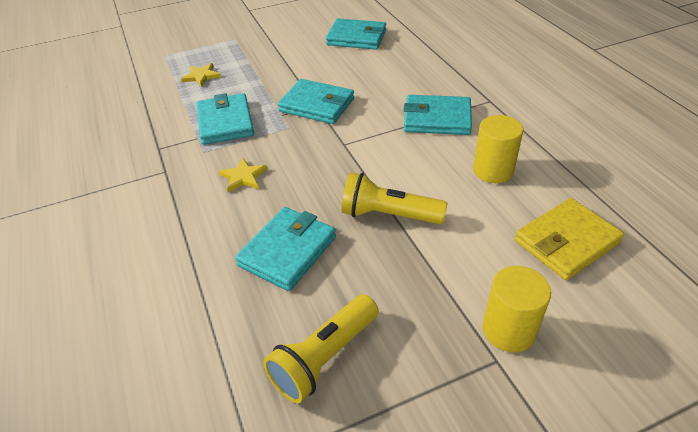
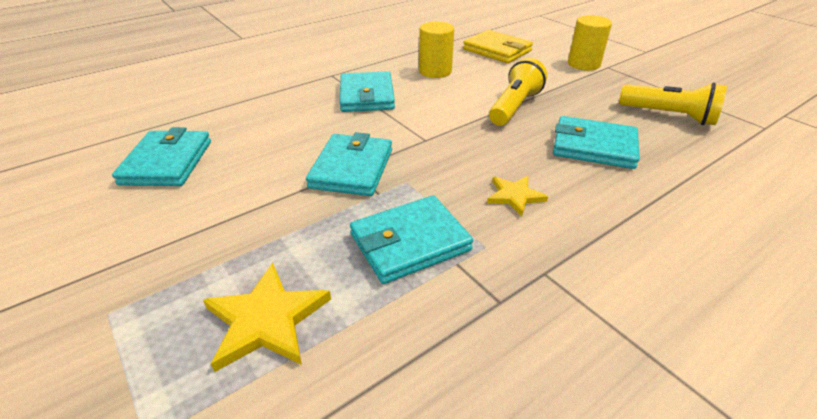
camera: 105 degrees left, 5 degrees down
yellow star [181,63,221,87] -> yellow star [203,263,331,372], size x1.61
yellow flashlight [342,172,447,224] -> yellow flashlight turned 150 degrees counterclockwise [489,58,547,126]

